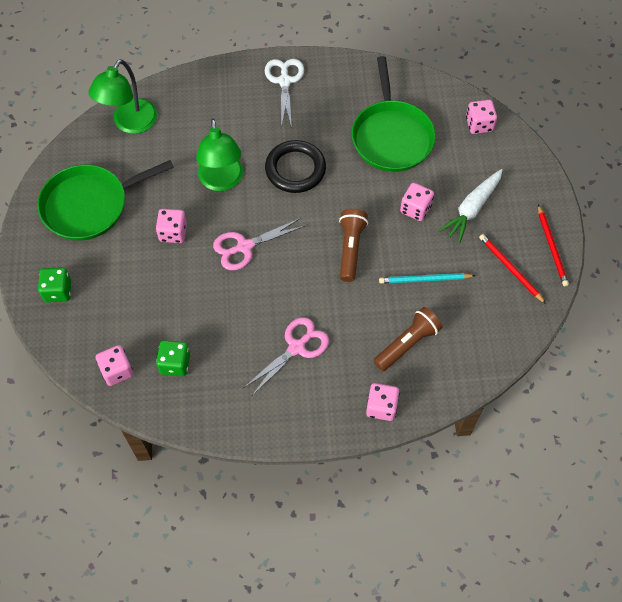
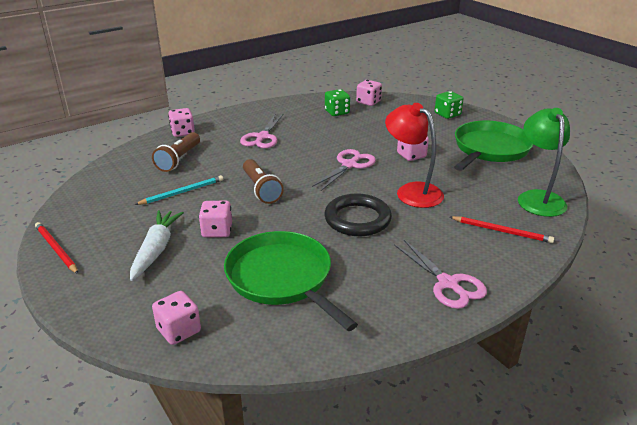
camera: 150 degrees right, 30 degrees down
green lamp [196,118,243,191] -> red lamp [385,103,444,208]
white scissors [265,59,304,128] -> pink scissors [394,240,487,309]
red pencil [479,234,546,304] -> red pencil moved to [450,216,554,243]

